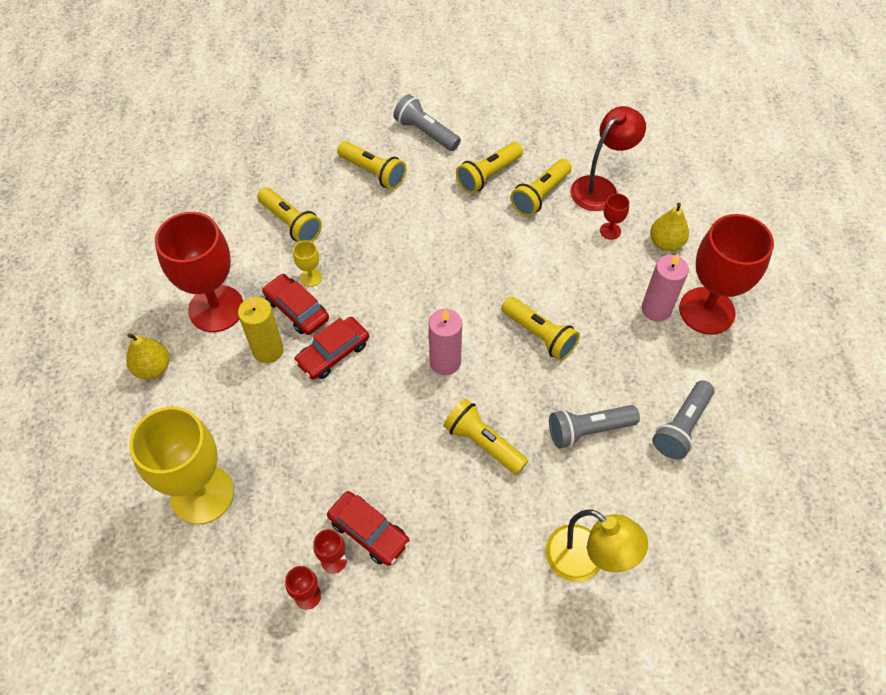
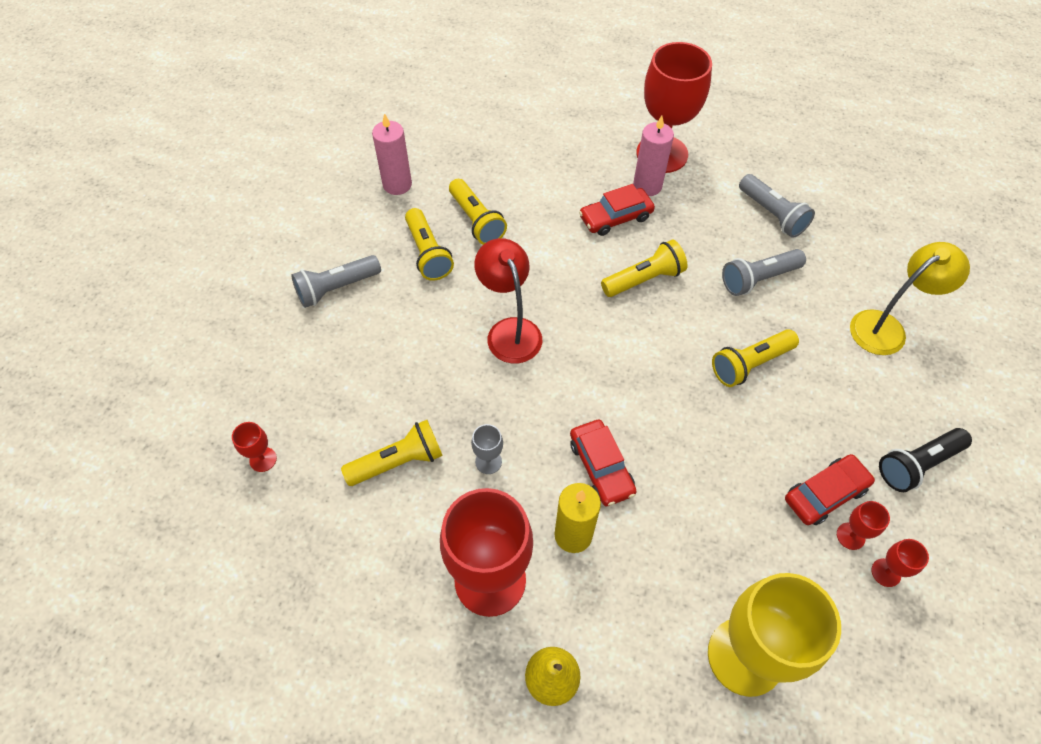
camera: 70 degrees left, 0 degrees up
red car [262,274,329,335] -> red car moved to [579,184,655,236]
yellow goblet [293,240,322,287] -> grey goblet [471,424,503,474]
yellow flashlight [337,141,406,190] -> none
pink candle [429,309,462,375] -> pink candle moved to [372,113,412,195]
grey flashlight [549,405,640,449] -> grey flashlight turned 60 degrees clockwise [722,249,806,296]
red lamp [570,106,646,211] -> red lamp moved to [474,238,542,363]
red goblet [600,193,629,240] -> red goblet moved to [232,422,277,472]
yellow pear [650,203,689,251] -> none
none -> black flashlight [879,428,972,492]

